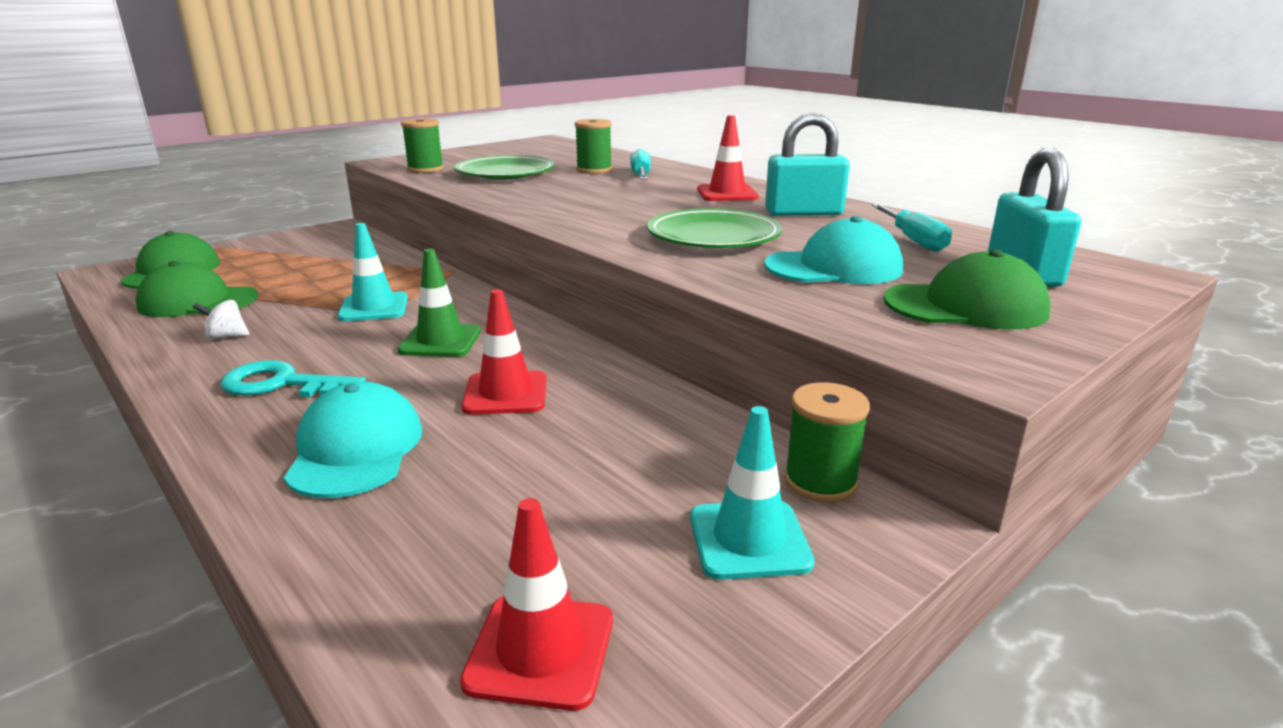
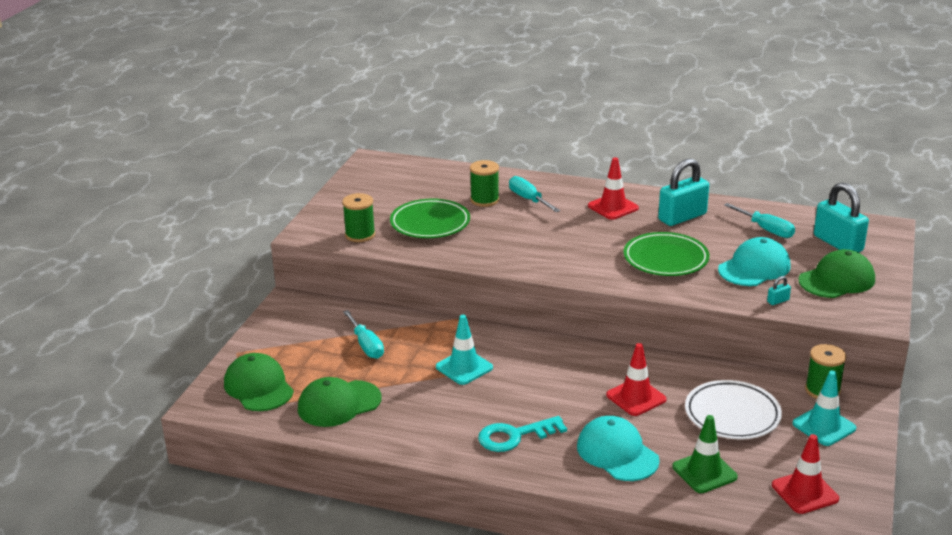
camera: 30 degrees left, 5 degrees up
white spinning top [193,300,249,339] -> none
green traffic cone [397,249,481,357] -> green traffic cone moved to [672,415,738,493]
none -> turquoise screwdriver [343,310,384,359]
none -> white plate [685,380,782,439]
none -> turquoise padlock [767,276,791,305]

